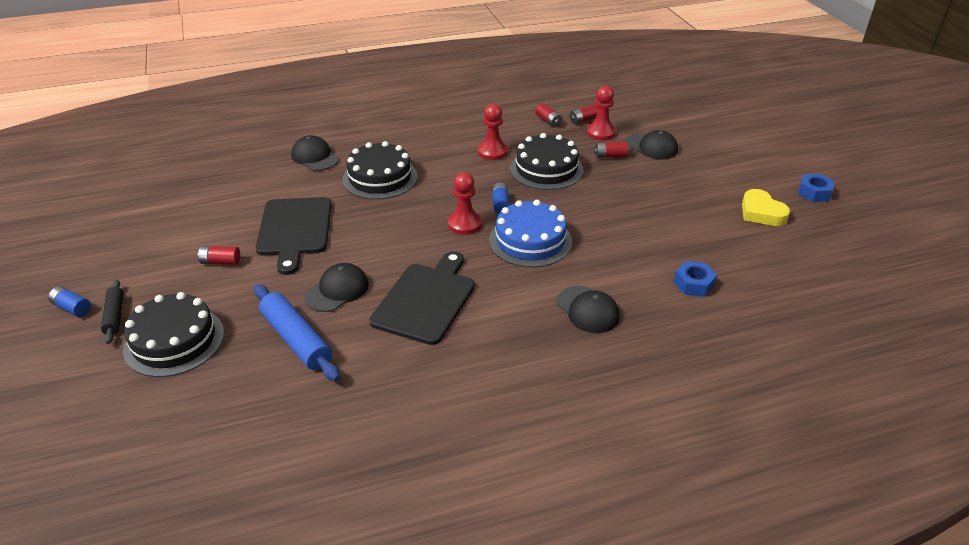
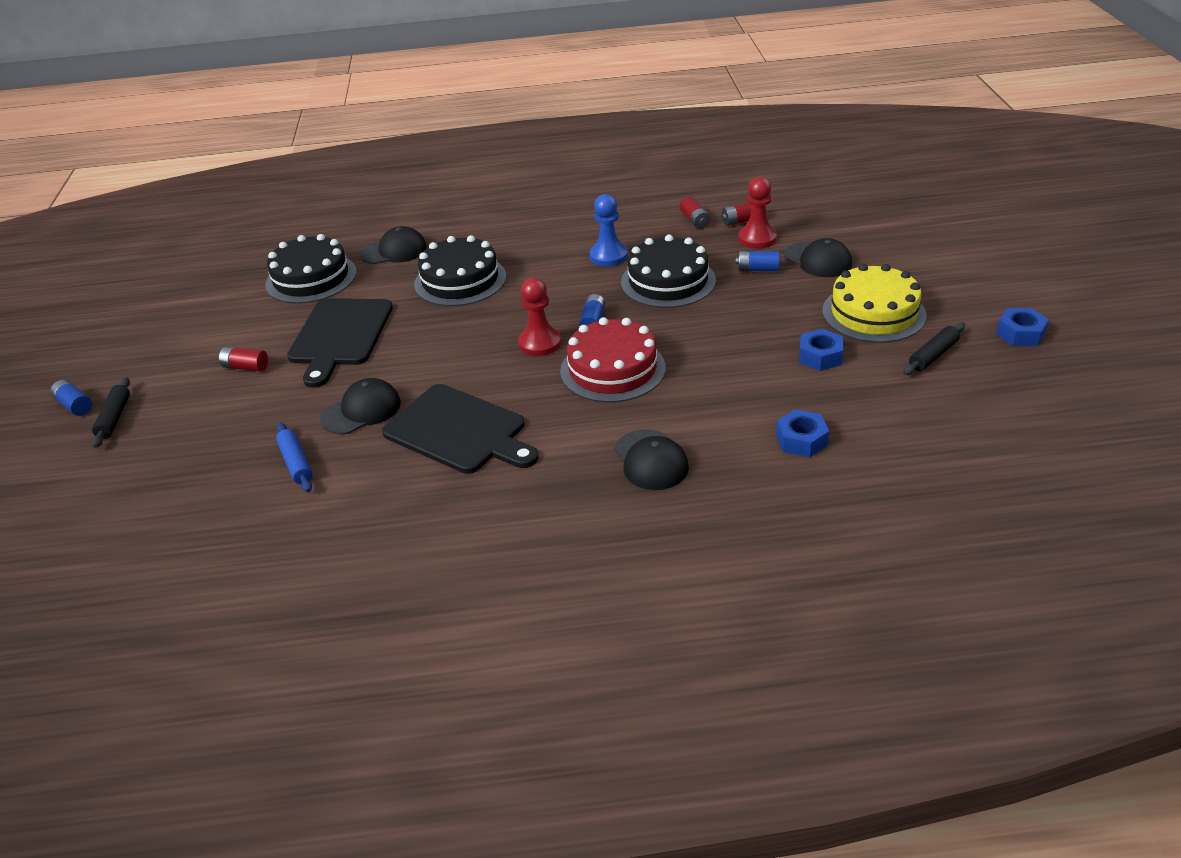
camera: 15 degrees right, 0 degrees up
black cake [123,292,224,377] -> black cake moved to [265,234,357,304]
blue rolling pin [254,284,340,381] -> blue rolling pin [276,423,313,492], size x0.59
black cap [291,135,339,171] -> black cap turned 105 degrees clockwise [360,226,427,264]
black cutting board [370,251,475,345] -> black cutting board turned 90 degrees clockwise [382,384,539,474]
red pawn [478,104,508,160] -> blue pawn [590,194,628,266]
blue cake [489,200,572,267] -> red cake [560,317,666,402]
red battery [594,142,628,158] -> blue battery [736,251,780,271]
yellow heart [742,189,790,226] -> black rolling pin [903,322,965,375]
none -> blue nut [799,329,843,371]
none -> yellow cake [822,264,927,343]

